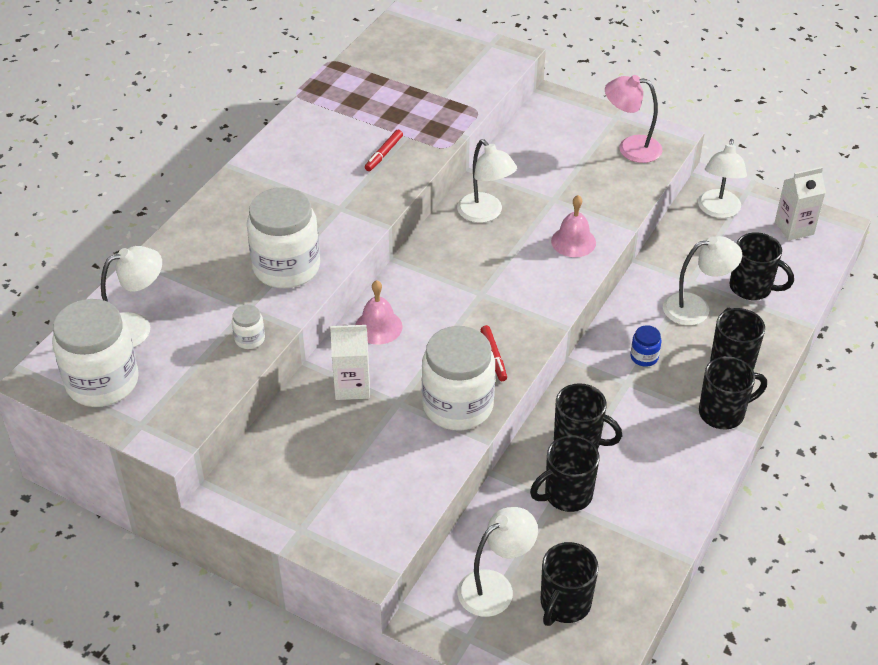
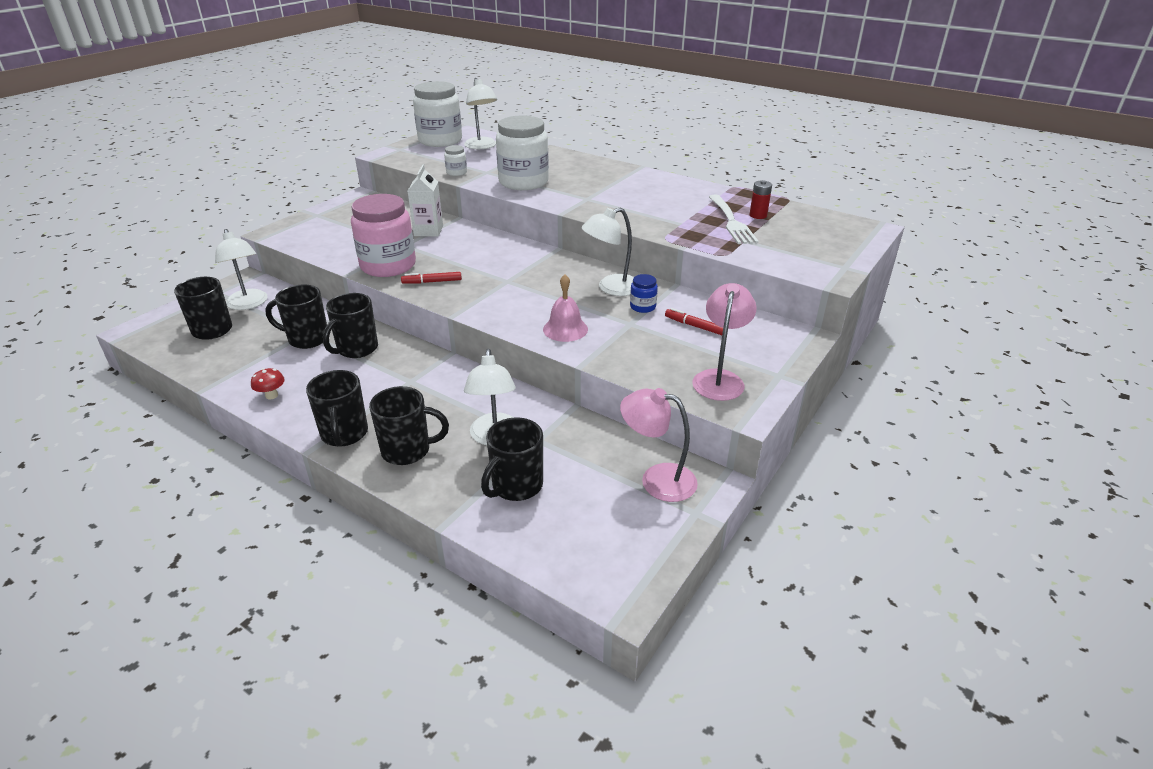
camera: 95 degrees right, 10 degrees down
pink bell [355,280,402,345] -> none
red marker [365,130,403,171] -> red marker moved to [665,308,723,335]
white jar [422,326,495,430] -> pink jar [351,194,416,277]
black mug [530,435,600,512] -> black mug turned 60 degrees counterclockwise [265,285,327,349]
blue jar [630,325,661,367] -> blue jar moved to [630,274,658,313]
white lamp [698,139,747,218] -> pink lamp [620,388,698,502]
white carton [775,167,826,241] -> none
none -> red mushroom [251,368,285,399]
none -> white fork [709,195,759,244]
none -> red battery [750,180,772,219]

